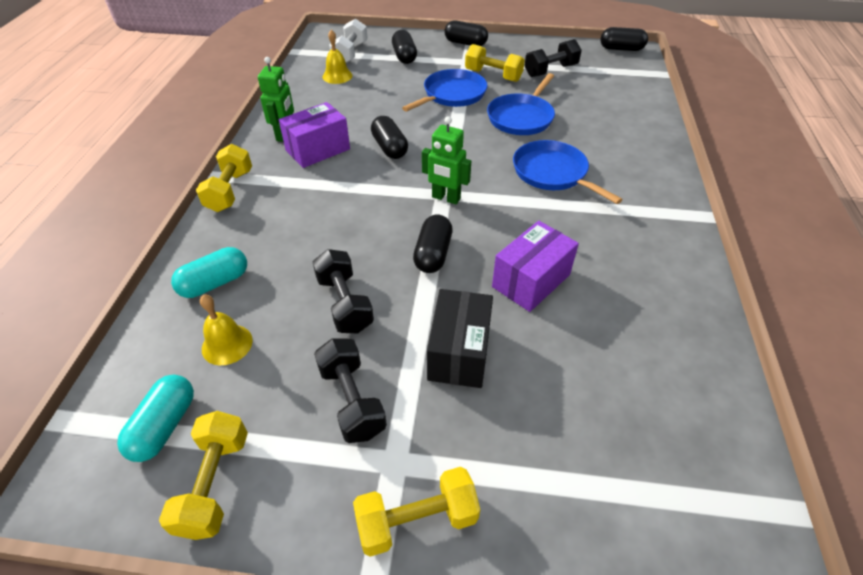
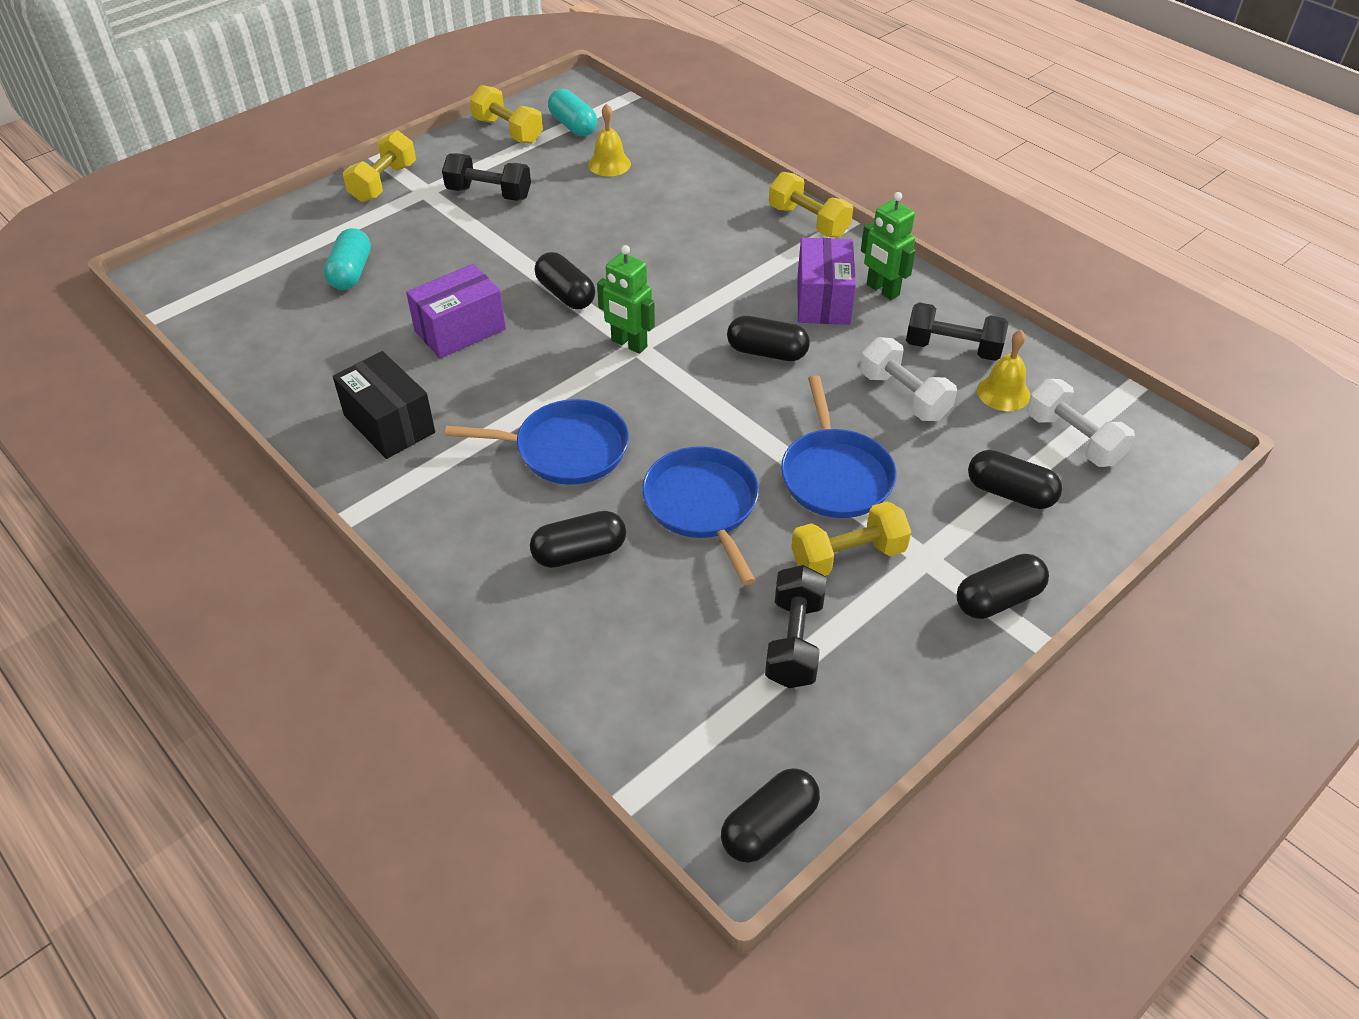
camera: 130 degrees right, 0 degrees up
turquoise capsule [171,247,247,298] -> turquoise capsule moved to [324,228,371,290]
black dumbbell [313,249,374,333] -> black dumbbell moved to [906,302,1008,361]
green robot [422,116,471,204] -> green robot turned 120 degrees counterclockwise [597,245,655,354]
black box [427,289,493,388] -> black box moved to [333,351,435,459]
purple box [492,221,579,312] -> purple box turned 60 degrees clockwise [406,264,506,358]
none -> black capsule [530,511,626,568]
none -> white dumbbell [860,337,957,421]

